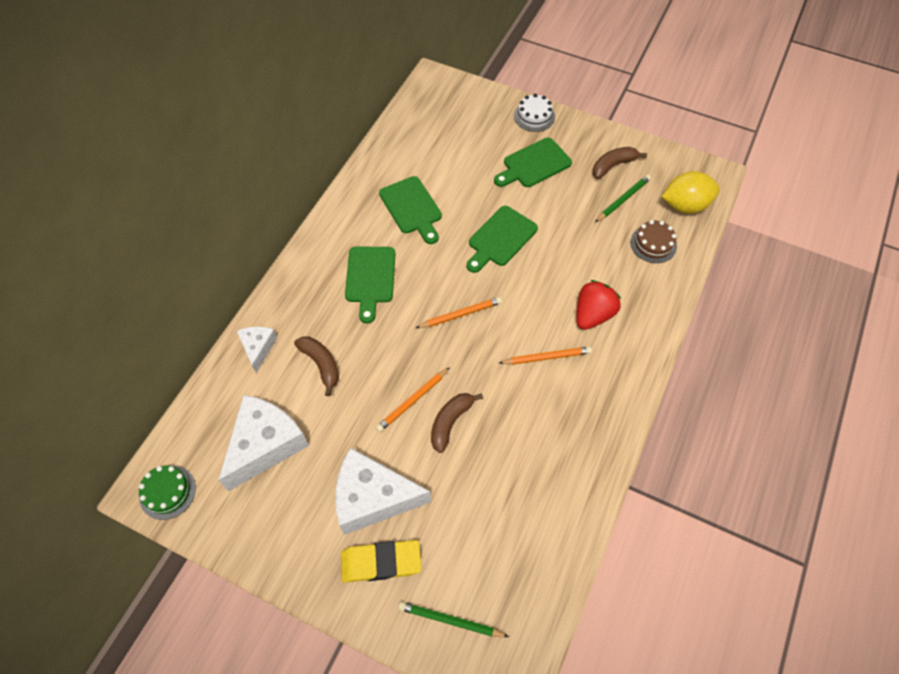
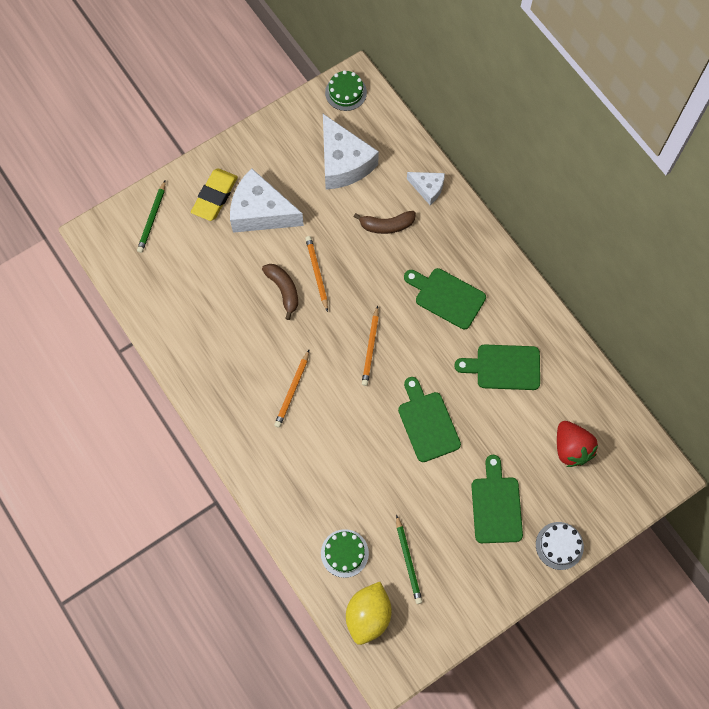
camera: 120 degrees right, 10 degrees up
white cheese [335,448,431,535] -> white cheese turned 105 degrees counterclockwise [230,168,304,233]
green pencil [398,602,509,637] -> green pencil turned 150 degrees clockwise [137,180,166,253]
red strawberry [576,280,621,330] -> red strawberry moved to [557,421,598,467]
brown banana [593,147,647,179] -> none
brown cake [630,220,677,263] -> green cake [321,529,369,578]

